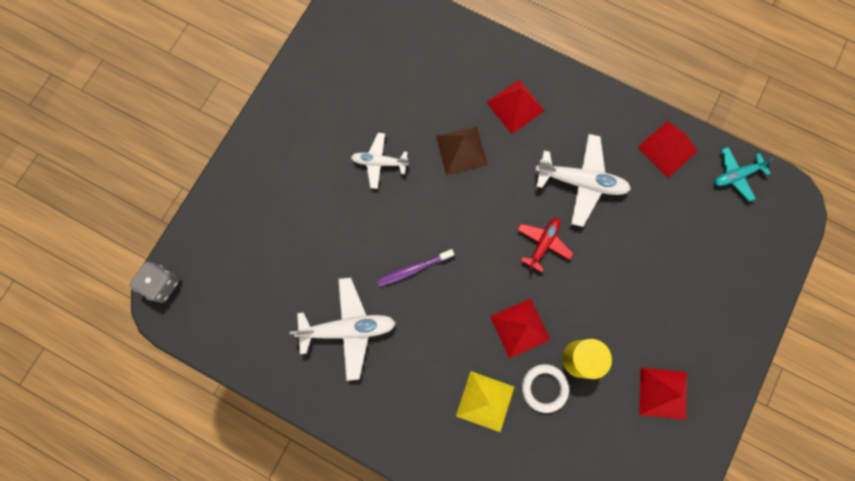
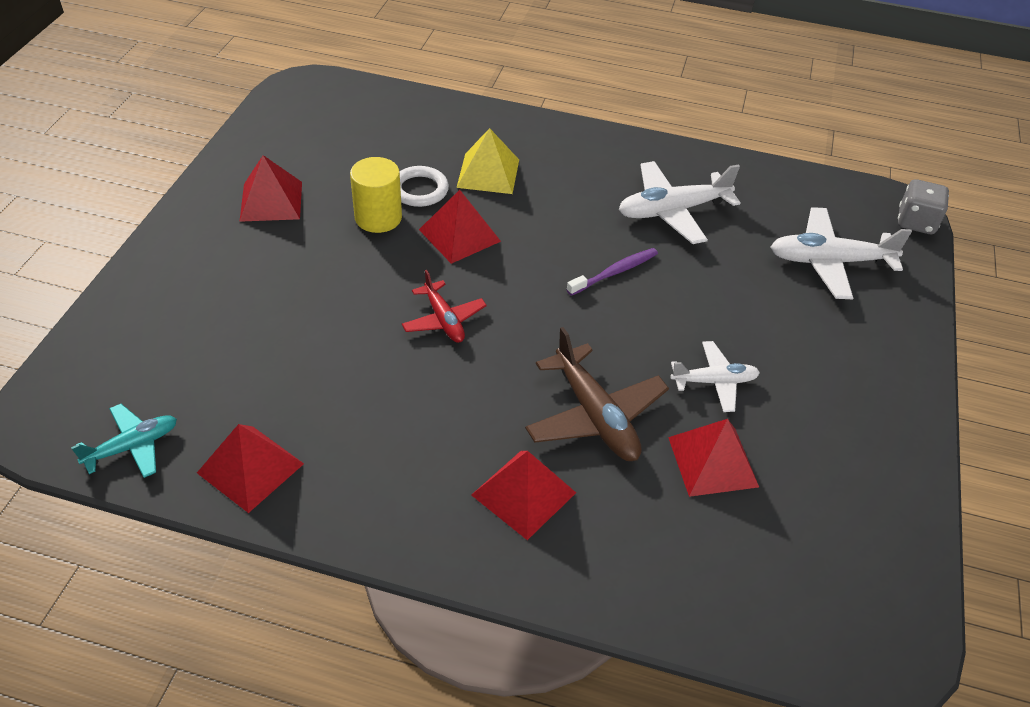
camera: 165 degrees right, 30 degrees down
brown pyramid [436,126,488,175] -> brown plane [525,327,669,461]
red plane [517,218,574,273] -> red plane turned 45 degrees counterclockwise [402,270,487,343]
white plane [535,134,631,227] -> white plane moved to [771,207,912,299]
none -> red pyramid [668,419,759,497]

